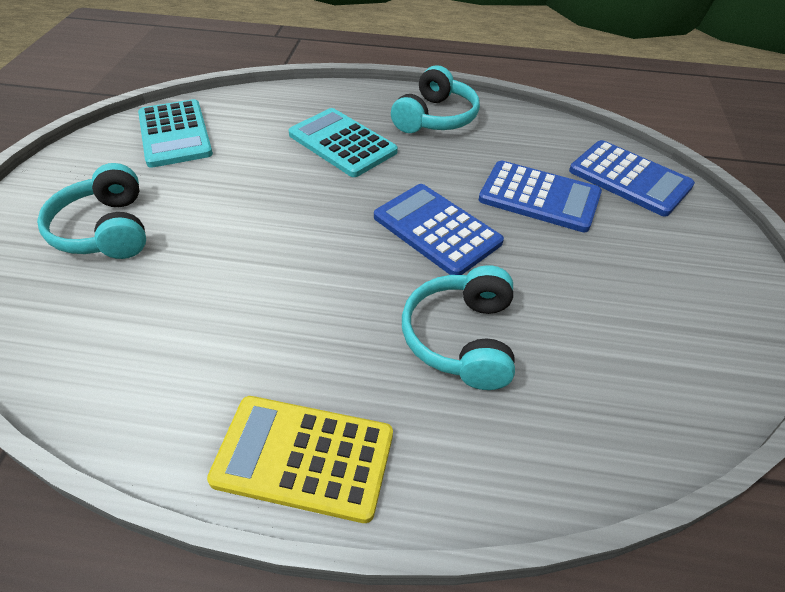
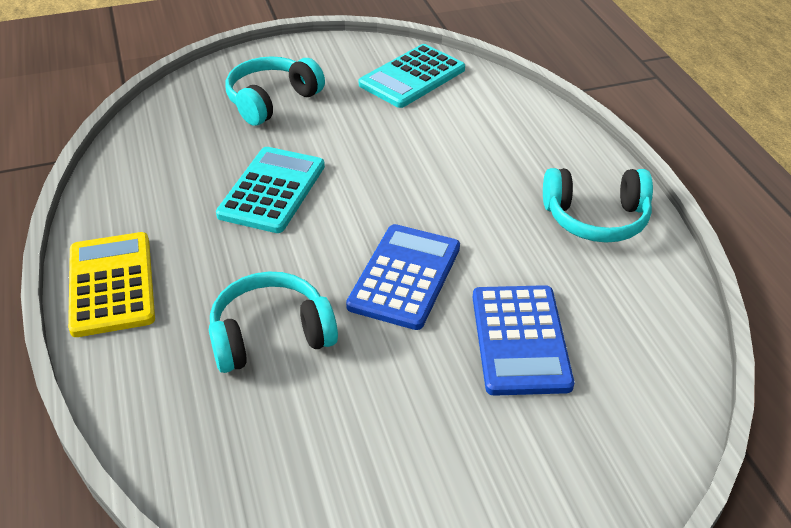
camera: 65 degrees right, 5 degrees down
turquoise calculator [289,108,398,177] -> turquoise calculator moved to [216,147,325,233]
blue calculator [569,140,695,217] -> none

